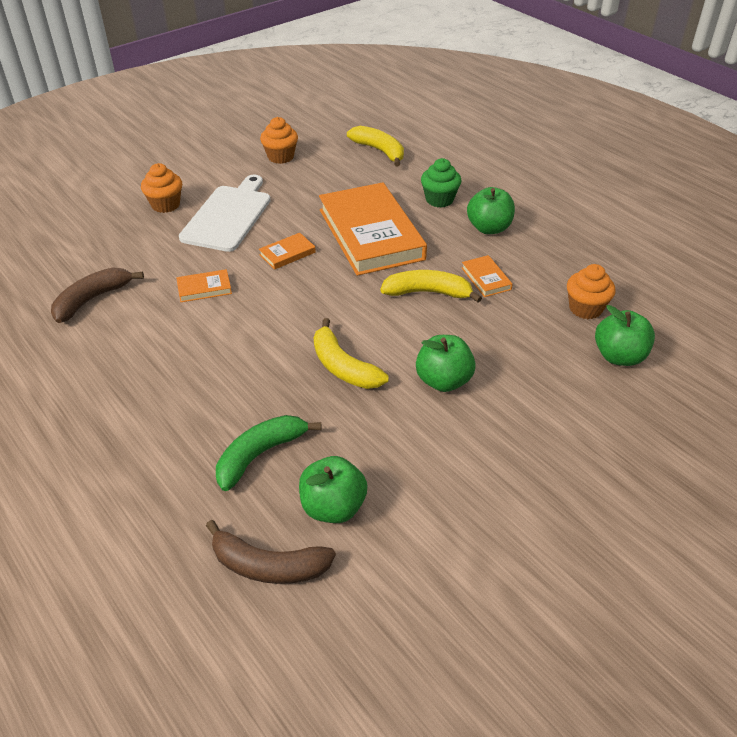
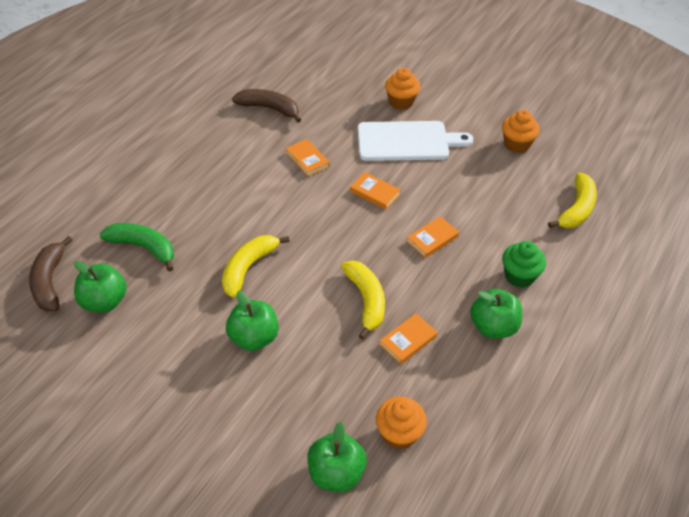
camera: 70 degrees right, 5 degrees up
orange book [319,182,427,276] -> orange book [406,216,459,258], size x0.40

